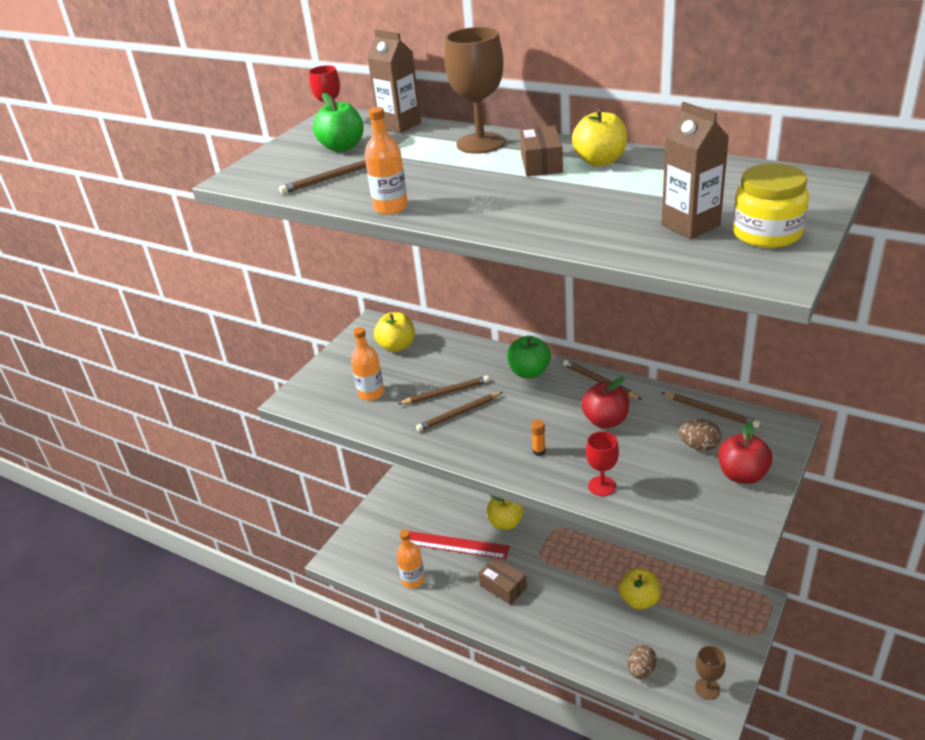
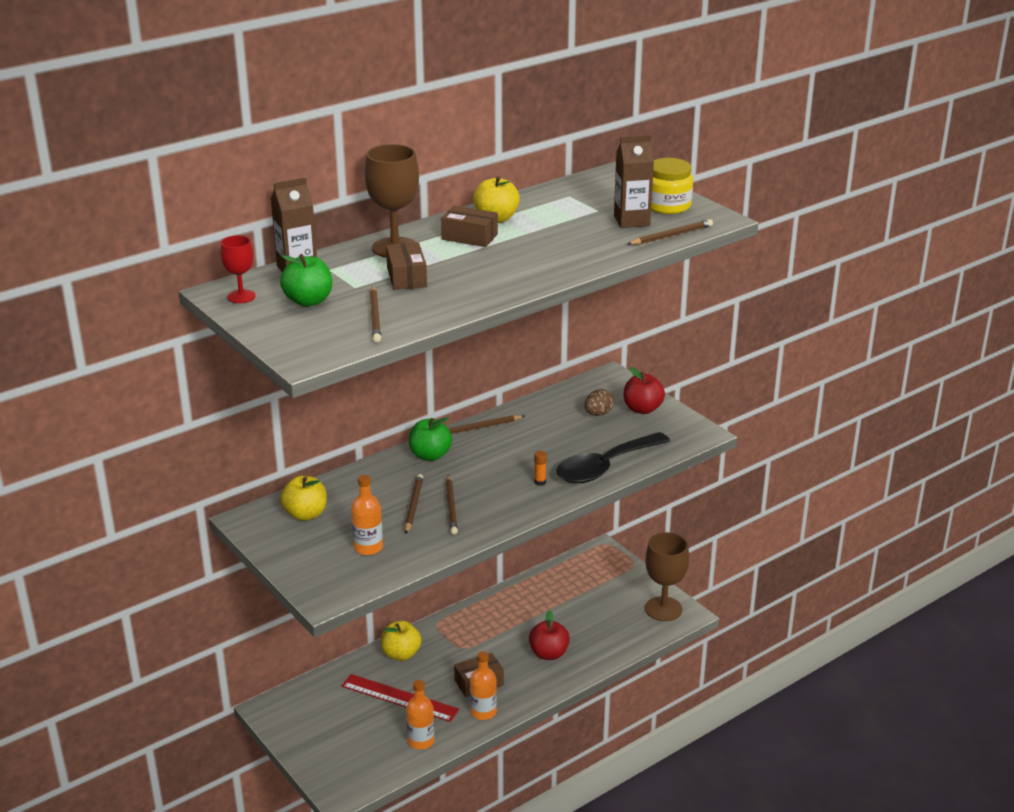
camera: 70 degrees left, 5 degrees down
orange bottle [364,107,408,215] -> orange bottle moved to [470,651,497,720]
red ruler [401,531,510,559] -> red ruler turned 75 degrees clockwise [342,674,459,722]
red apple [581,377,629,428] -> red apple moved to [529,610,570,660]
red goblet [586,431,619,496] -> black spoon [556,432,670,483]
yellow apple [619,568,661,610] -> none
brown egg [628,645,657,679] -> none
brown pencil [661,392,760,428] -> brown pencil moved to [627,219,713,245]
brown goblet [695,646,726,700] -> brown goblet [645,532,689,621], size x1.77
none -> brown box [386,243,427,290]

